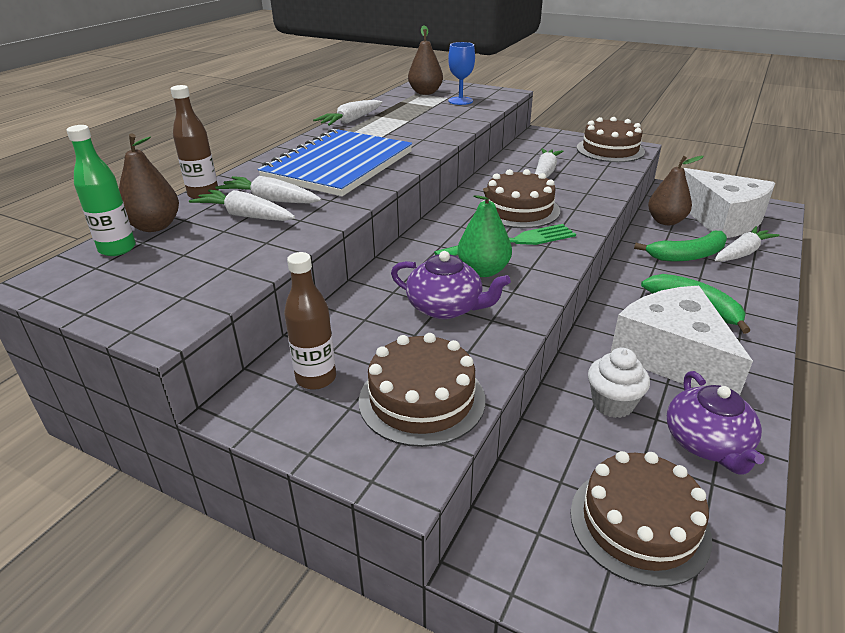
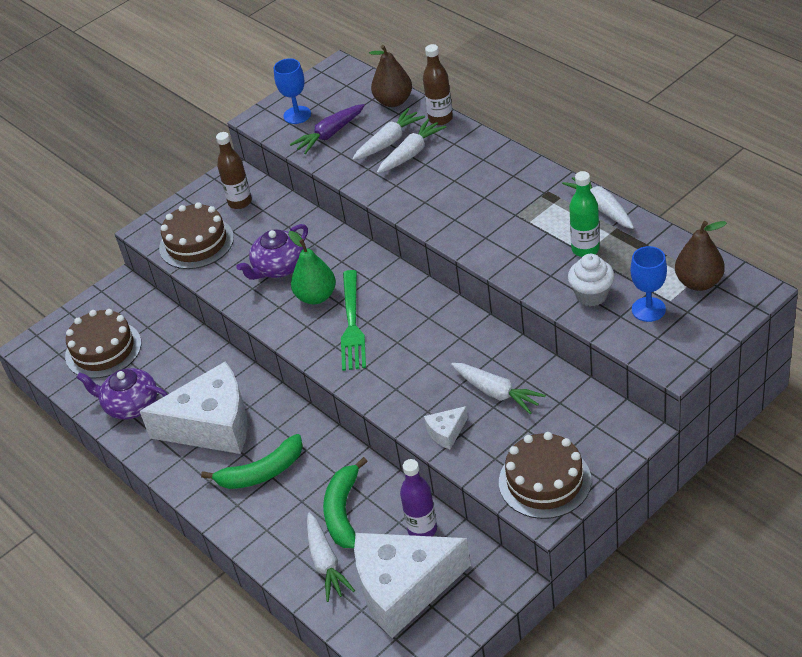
camera: 115 degrees right, 10 degrees up
green bottle [66,125,136,256] -> green bottle moved to [569,171,600,257]
blue notebook [258,129,412,196] -> none
brown cake [482,169,560,228] -> none
white cupcake [588,348,650,418] -> white cupcake moved to [568,254,614,306]
brown pear [648,156,704,225] -> purple bottle [400,459,437,536]
none -> blue goblet [274,58,311,124]
none -> purple carrot [290,104,365,154]
none -> white cheese [424,406,468,450]

